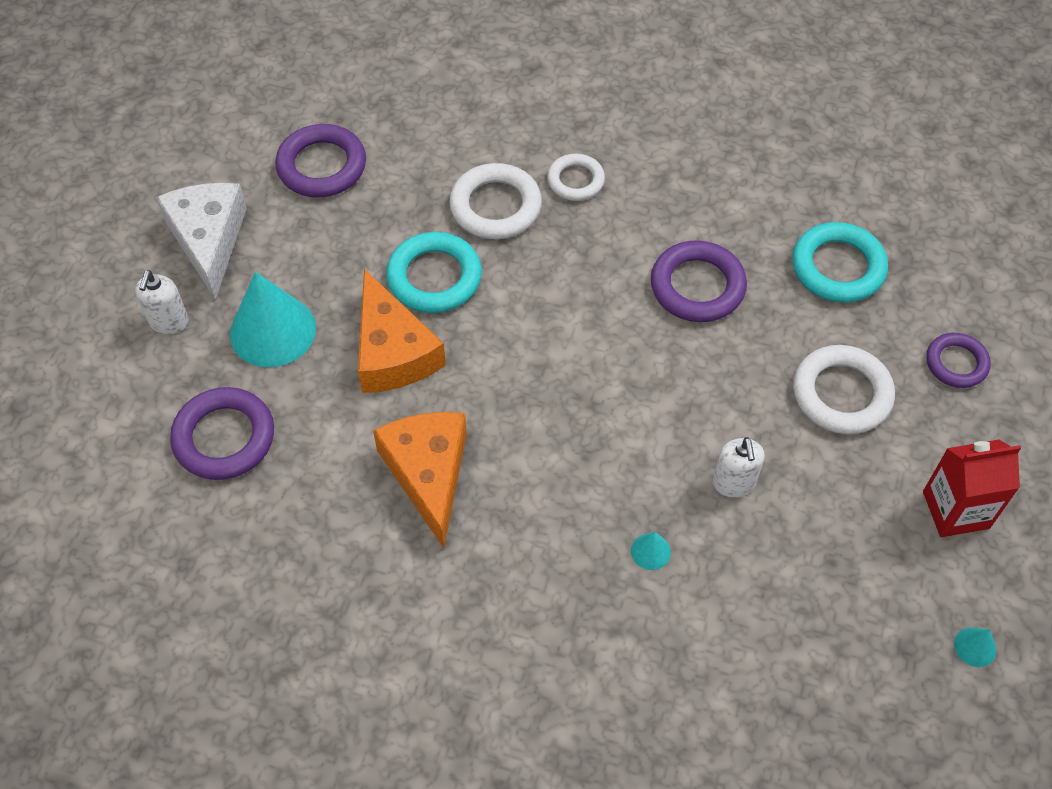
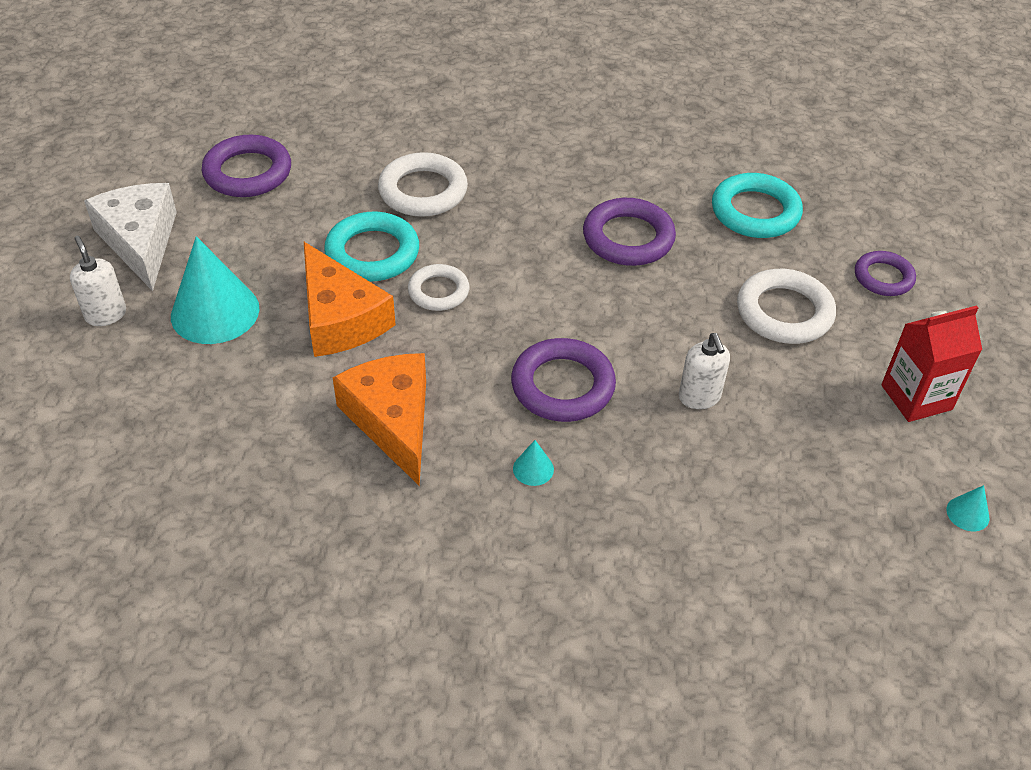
camera: 10 degrees left, 10 degrees down
white soap dispenser [135,270,189,334] -> white soap dispenser turned 150 degrees clockwise [70,236,126,326]
purple ring [170,387,274,480] -> purple ring moved to [511,338,616,422]
white ring [547,154,605,201] -> white ring moved to [408,264,470,311]
turquoise cone [631,532,671,570] -> turquoise cone moved to [513,440,554,486]

